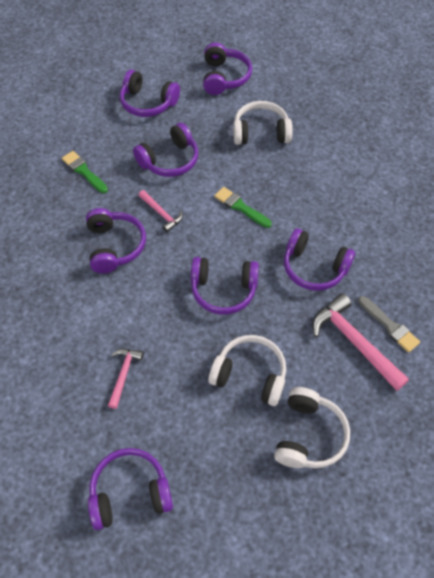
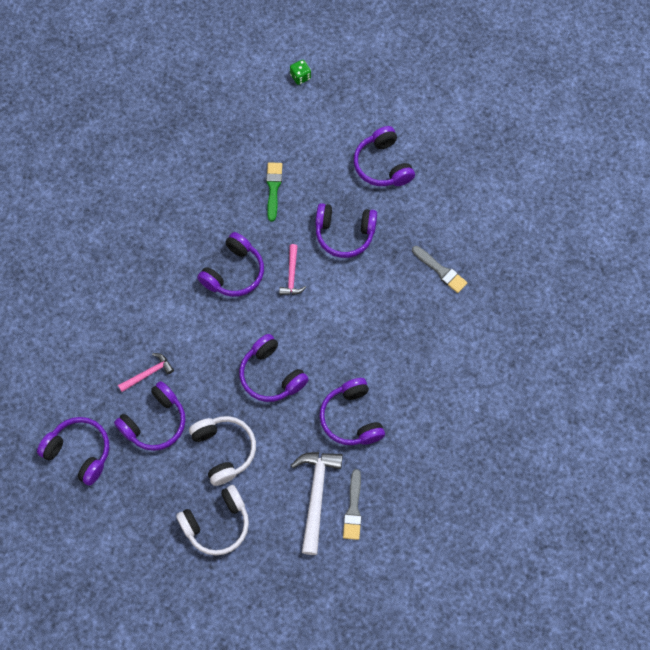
camera: 45 degrees right, 10 degrees up
purple headphones [203,42,252,95] -> purple headphones moved to [114,381,186,451]
green brush [214,187,272,228] -> none
white headphones [233,101,293,145] -> grey brush [412,246,468,293]
pink hammer [312,293,409,391] -> white hammer [291,452,343,555]
none -> green dice [290,60,311,85]

